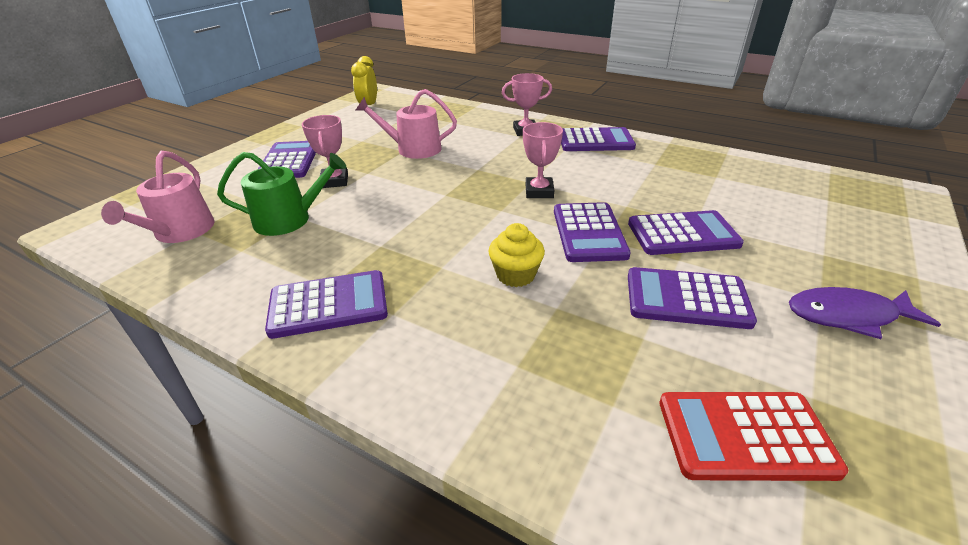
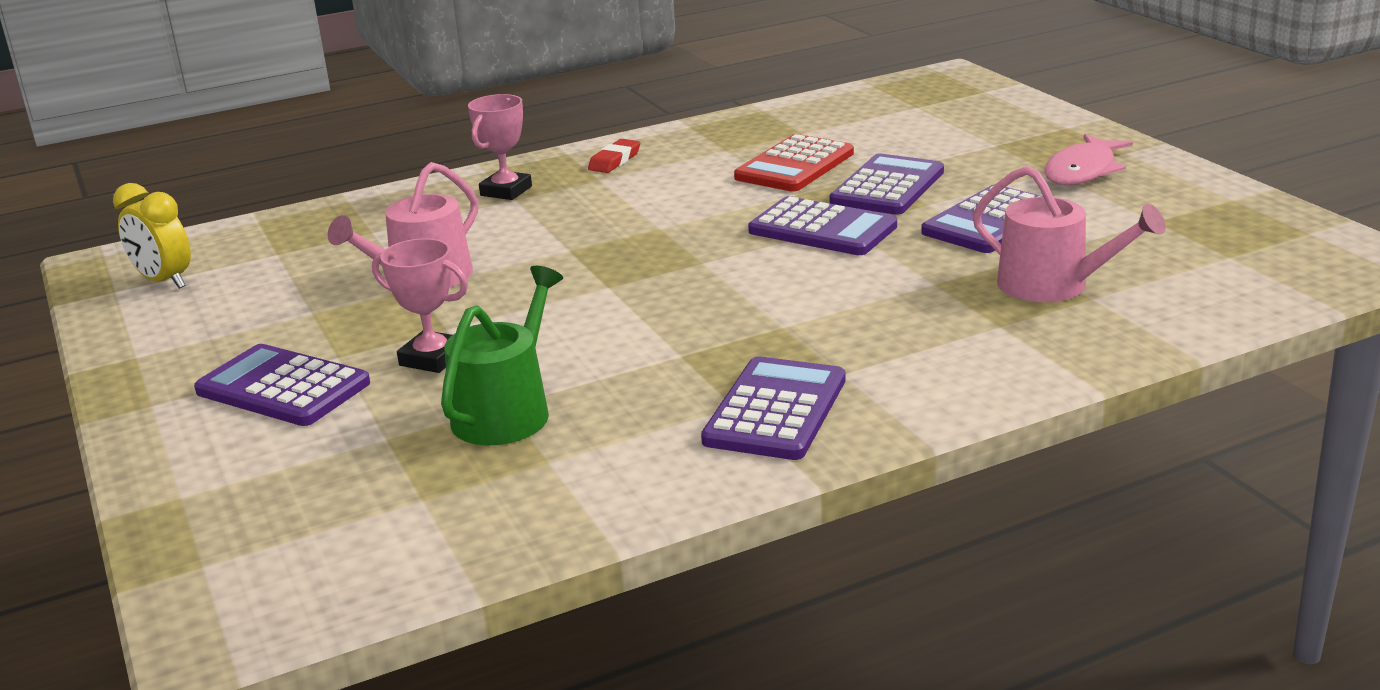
camera: 55 degrees left, 10 degrees down
pink watering can [101,151,215,243] -> pink watering can moved to [972,166,1166,302]
yellow cupcake [488,223,545,287] -> none
pink trophy [523,122,563,198] -> none
purple calculator [561,127,636,151] -> red eraser [588,139,640,173]
red calculator [659,392,848,481] -> red calculator moved to [734,134,854,192]
purple fish [789,287,941,339] -> pink fish [1044,134,1133,185]

